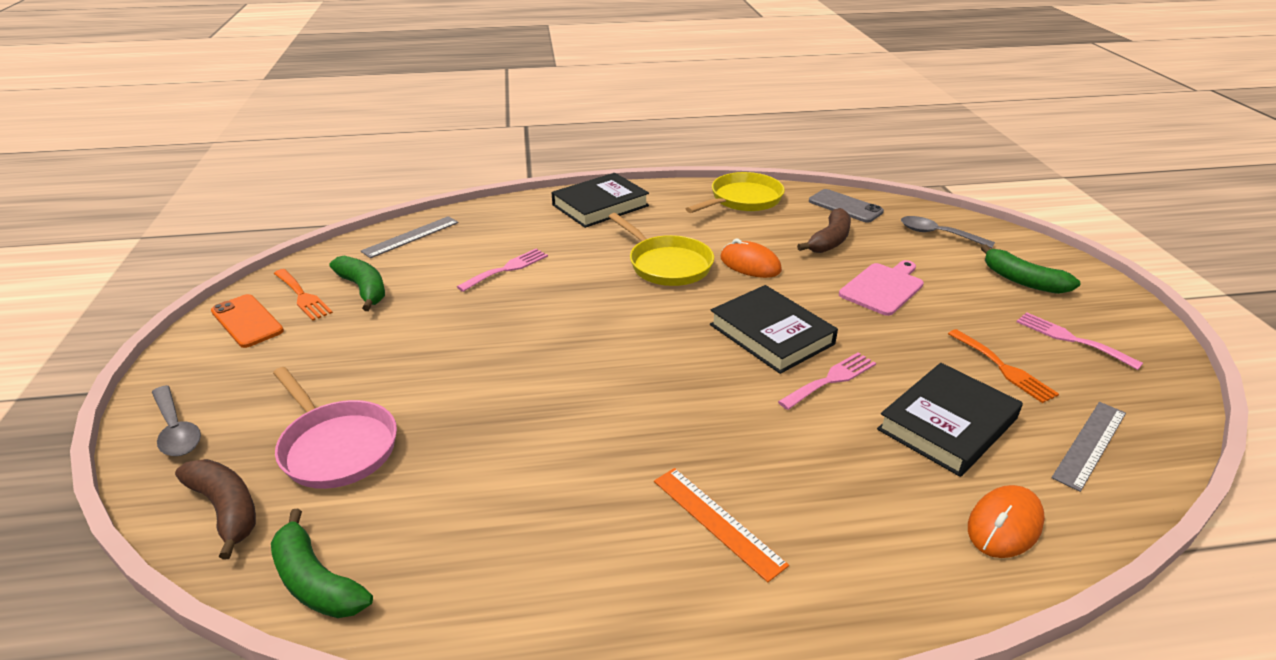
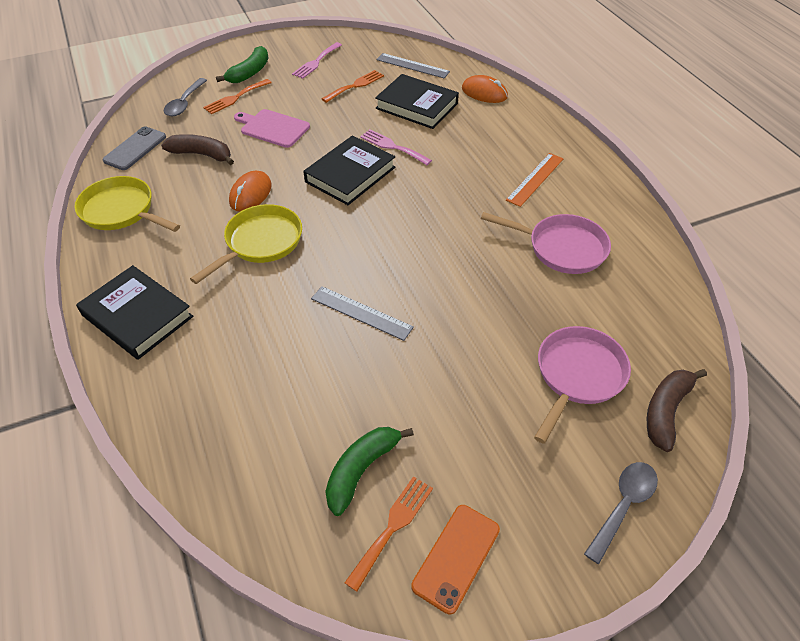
camera: 105 degrees left, 15 degrees up
green banana [271,508,373,618] -> none
grey ruler [361,216,459,258] -> grey ruler moved to [311,286,414,341]
pink fork [457,248,548,292] -> none
none -> orange fork [203,79,272,114]
none -> pink pan [481,212,611,274]

